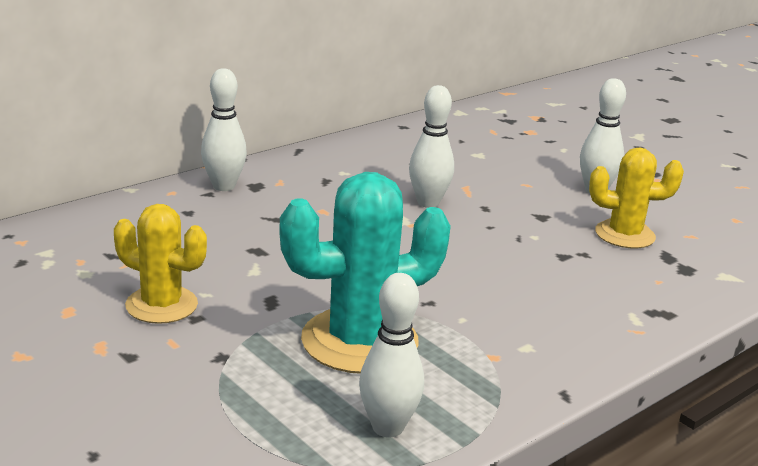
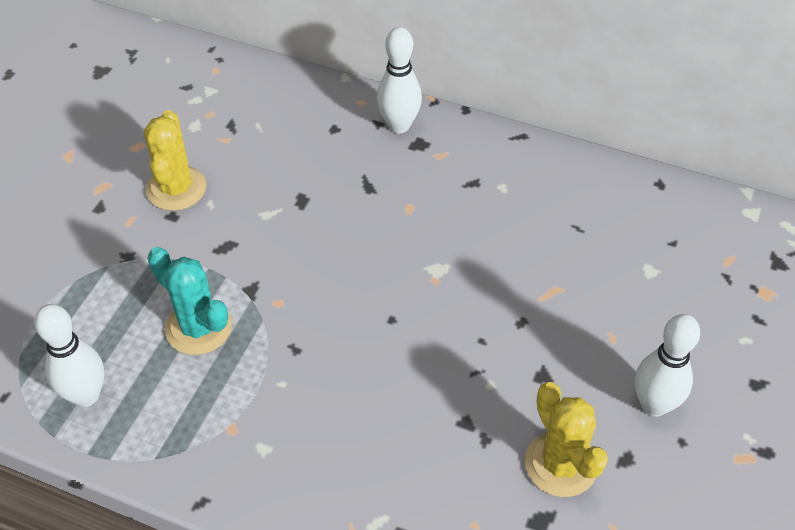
camera: 65 degrees right, 25 degrees up
turquoise cactus [279,172,451,374] -> turquoise cactus [147,247,232,355], size x0.63
white bowling pin [409,85,454,208] -> none

